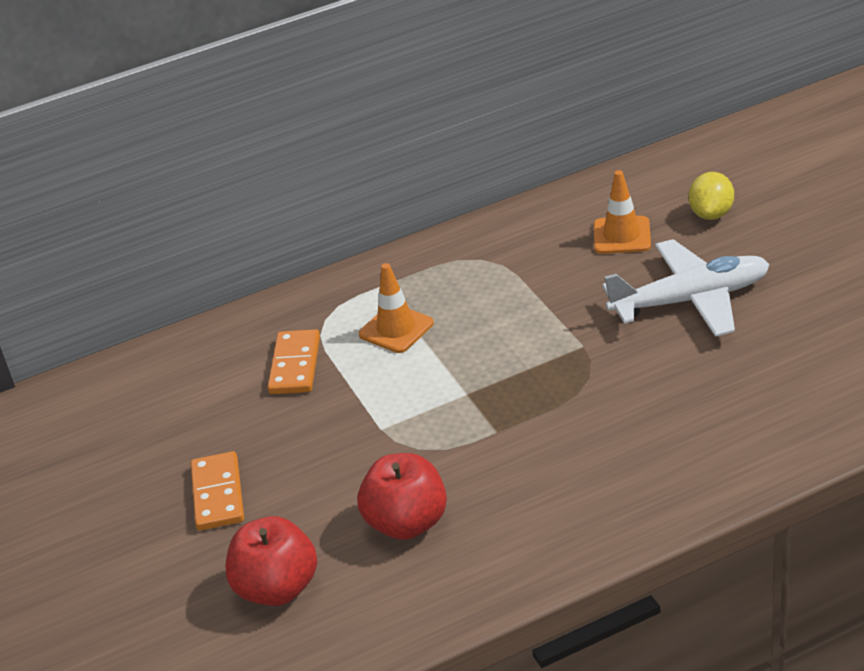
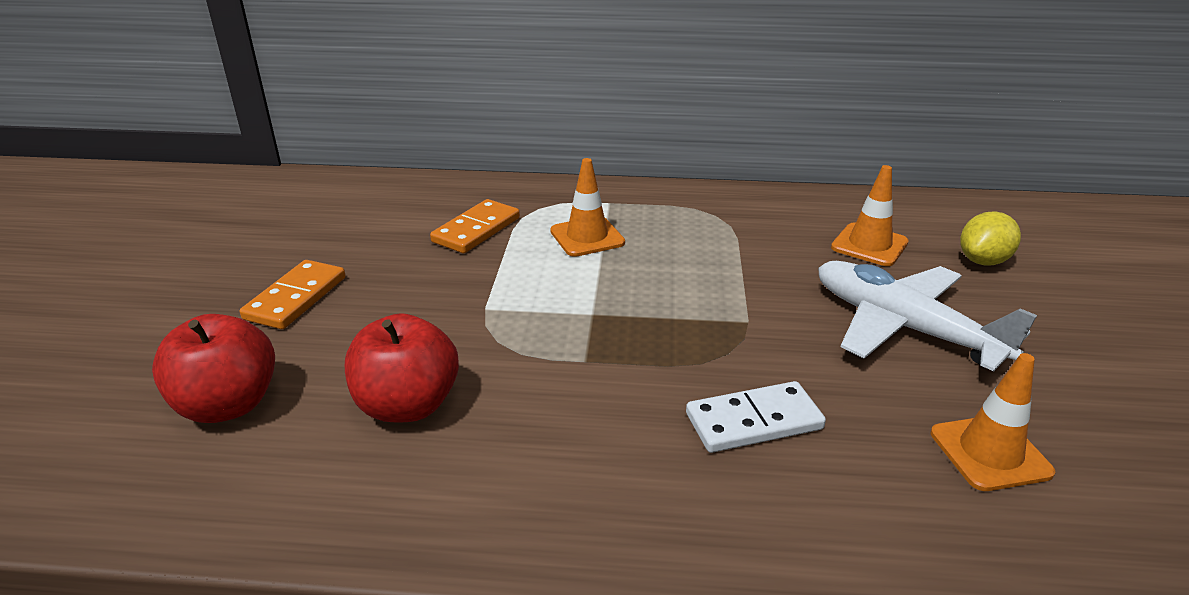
camera: 25 degrees right, 5 degrees down
white plane [602,239,770,337] -> white plane turned 150 degrees counterclockwise [818,261,1037,371]
none -> white domino [686,381,826,453]
none -> orange traffic cone [931,353,1055,491]

